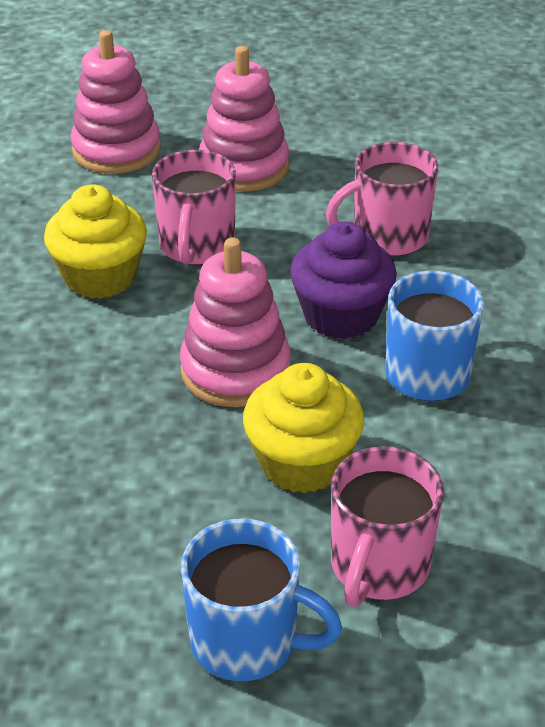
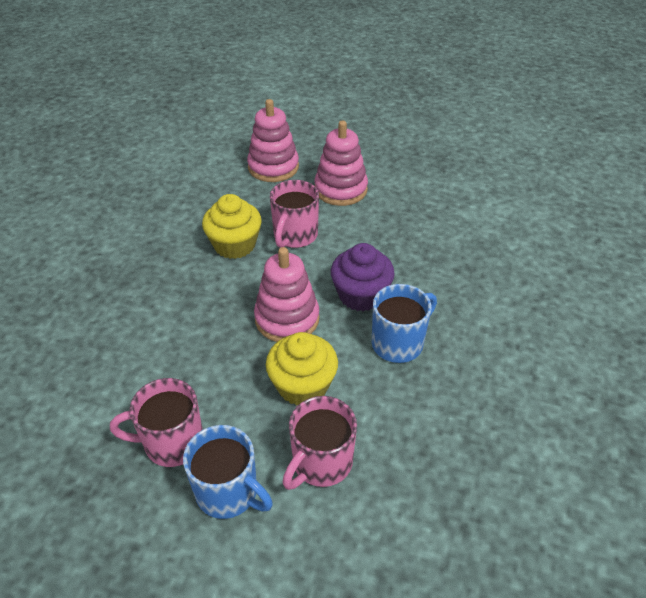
camera: 15 degrees right, 5 degrees up
pink mug [326,142,438,256] -> pink mug moved to [110,378,203,467]

